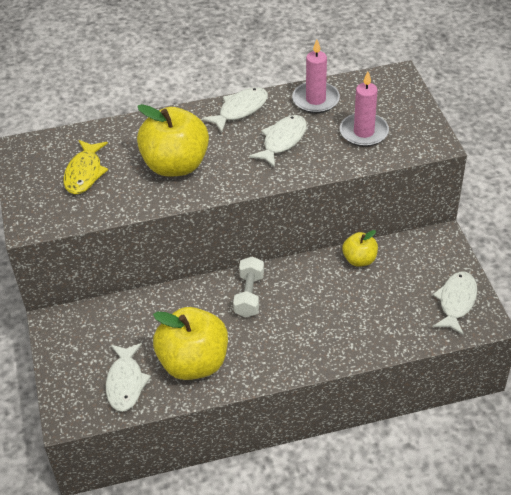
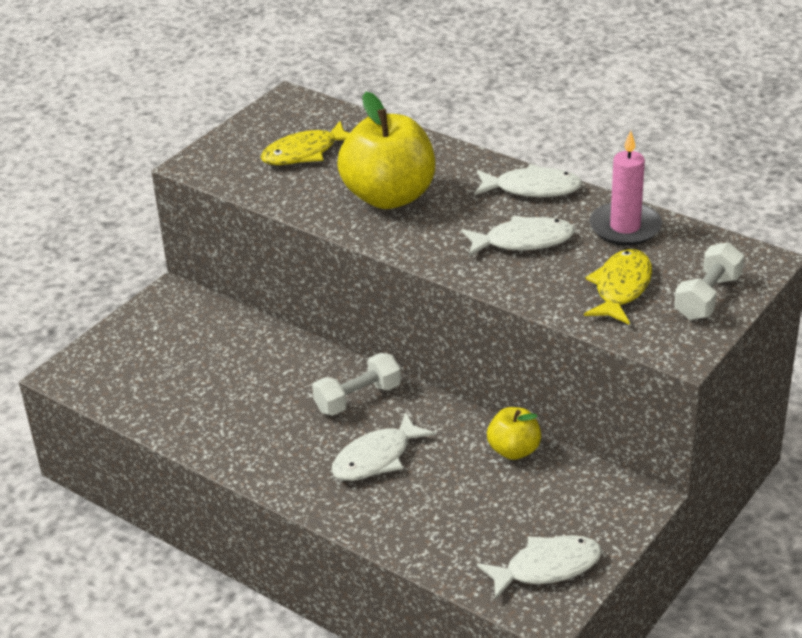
camera: 50 degrees right, 10 degrees down
white fish [106,343,151,412] -> white fish moved to [332,412,436,481]
yellow apple [153,307,228,380] -> none
pink candle [339,71,389,147] -> yellow fish [584,249,652,325]
none -> white dumbbell [674,242,744,320]

